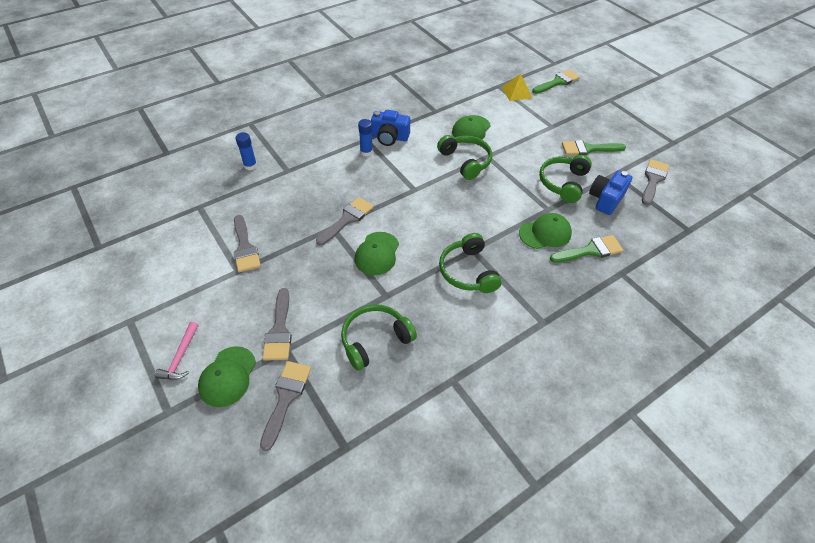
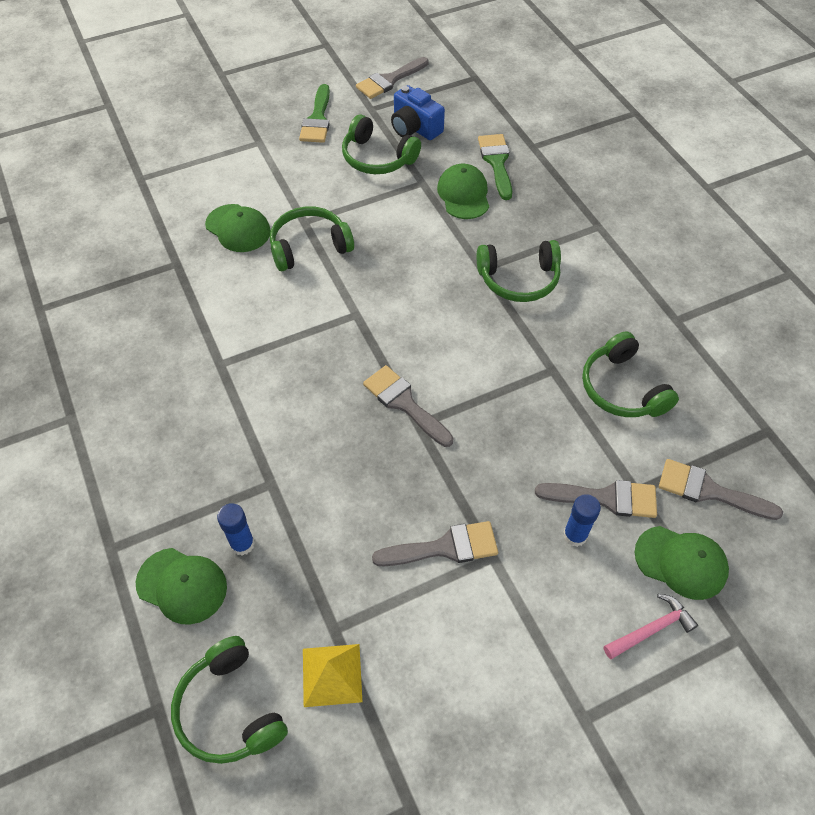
camera: 80 degrees left, 5 degrees up
pink hammer [155,322,198,380] -> pink hammer turned 45 degrees counterclockwise [604,594,698,659]
green cap [354,232,399,275] -> green cap moved to [136,548,227,625]
blue glue stick [358,119,373,157] -> blue glue stick moved to [563,494,601,547]
blue camera [371,110,410,146] -> none
yellow pyramid [501,74,532,101] -> yellow pyramid moved to [303,644,362,707]
green brush [532,70,580,94] -> none
grey brush [642,159,669,205] -> grey brush turned 75 degrees counterclockwise [356,57,429,99]
none -> green headphones [171,636,288,764]

